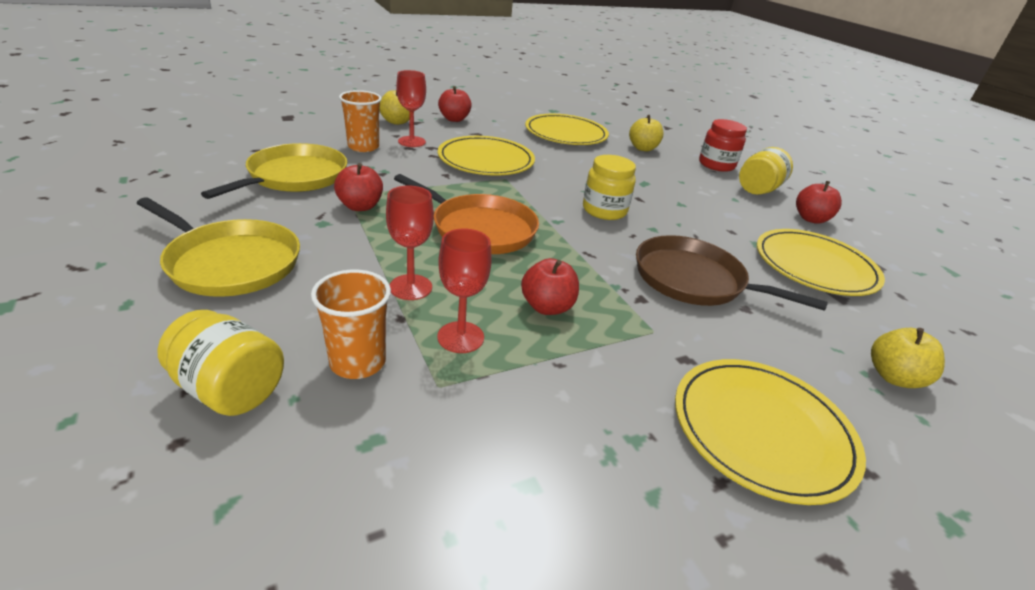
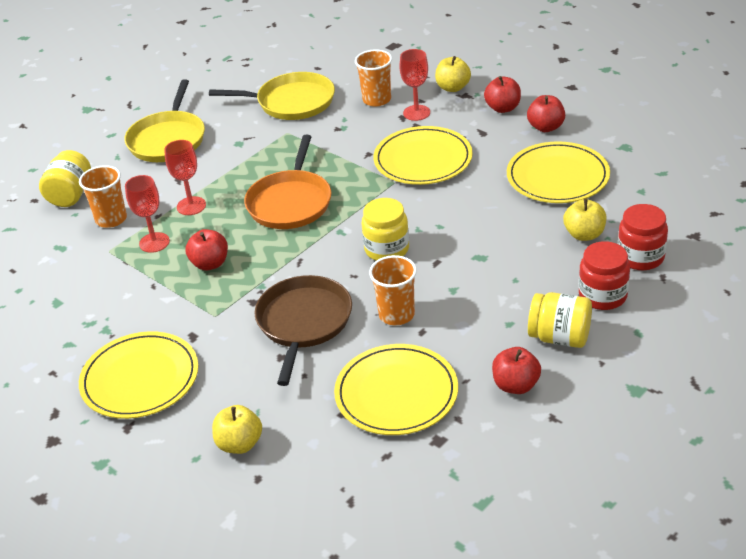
camera: 75 degrees right, 5 degrees up
red apple [334,163,383,211] -> red apple moved to [527,95,565,132]
none -> orange cup [369,255,417,325]
none -> red jar [618,204,668,270]

